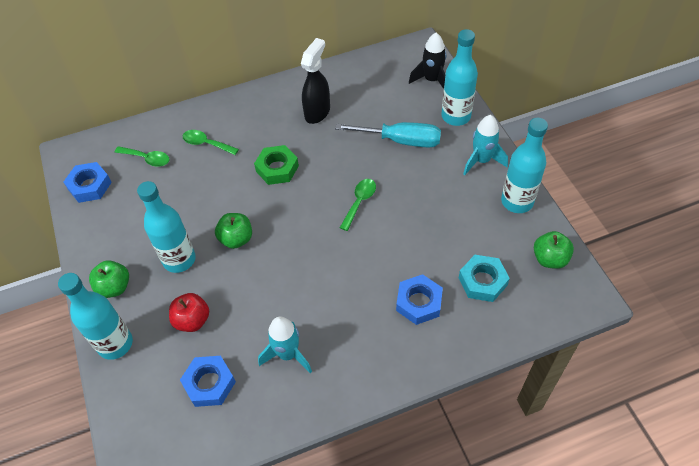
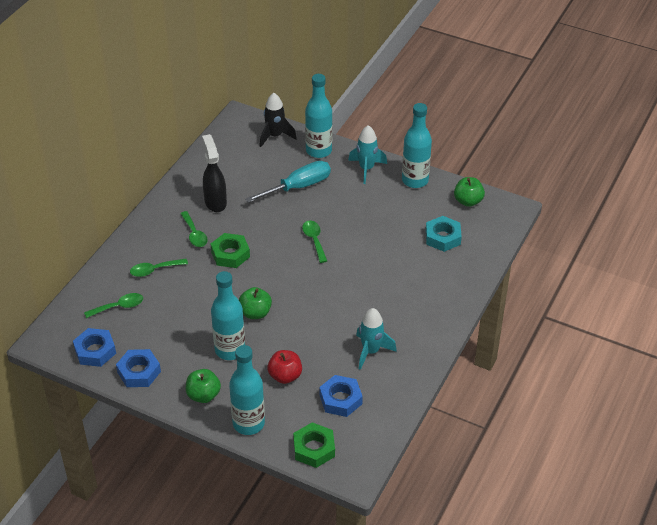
camera: 45 degrees left, 10 degrees down
blue nut [396,274,443,325] -> blue nut moved to [116,349,161,387]
none -> green spoon [180,211,208,247]
none -> green nut [293,422,335,468]

